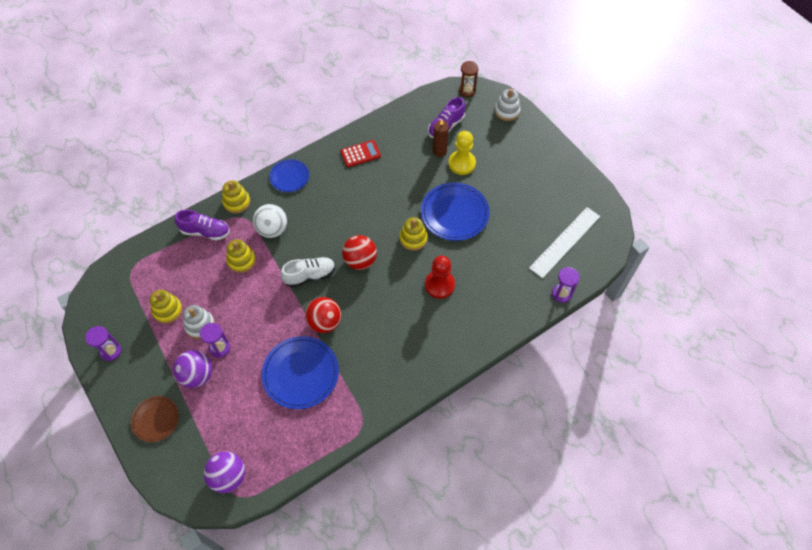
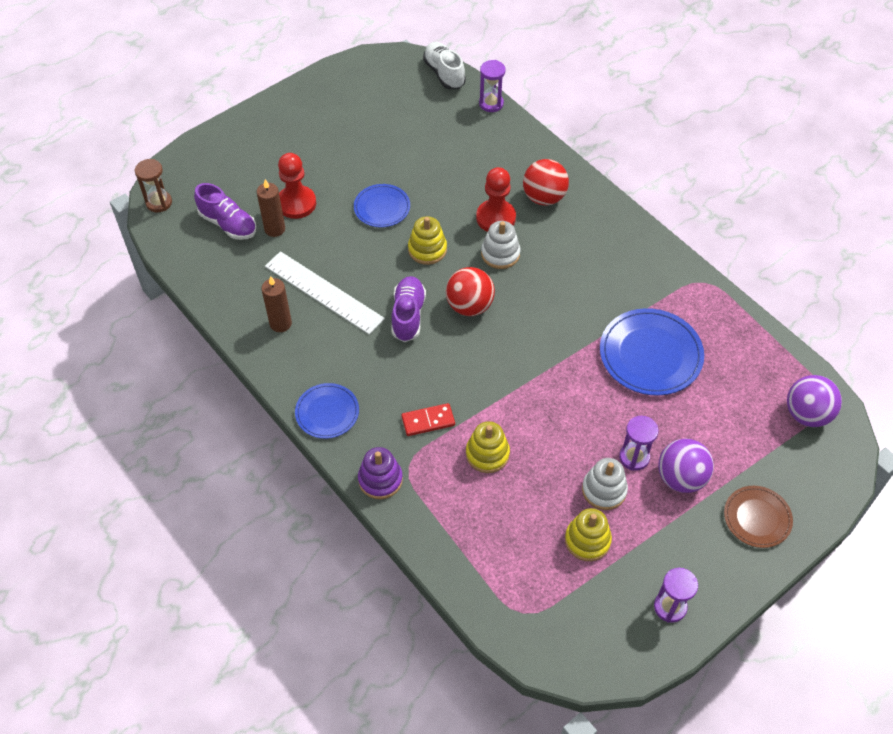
camera: 95 degrees left, 5 degrees down
purple shoe [175,210,230,240] -> purple shoe moved to [391,276,426,342]
yellow stacking toy [222,180,250,213] -> purple stacking toy [358,447,403,499]
white ball [253,204,287,238] -> red domino [401,403,455,436]
white shoe [281,257,335,287] -> white shoe moved to [423,42,466,89]
red ball [305,297,341,333] -> red ball moved to [523,159,569,206]
red calculator [340,140,381,167] -> brown candle [262,276,292,332]
blue plate [421,182,489,241] -> blue plate [354,184,410,227], size x0.60
yellow pawn [448,131,476,175] -> red pawn [278,153,316,219]
white stacking toy [495,89,520,121] -> white stacking toy moved to [481,221,520,269]
white ruler [529,207,600,278] -> white ruler moved to [265,251,385,334]

